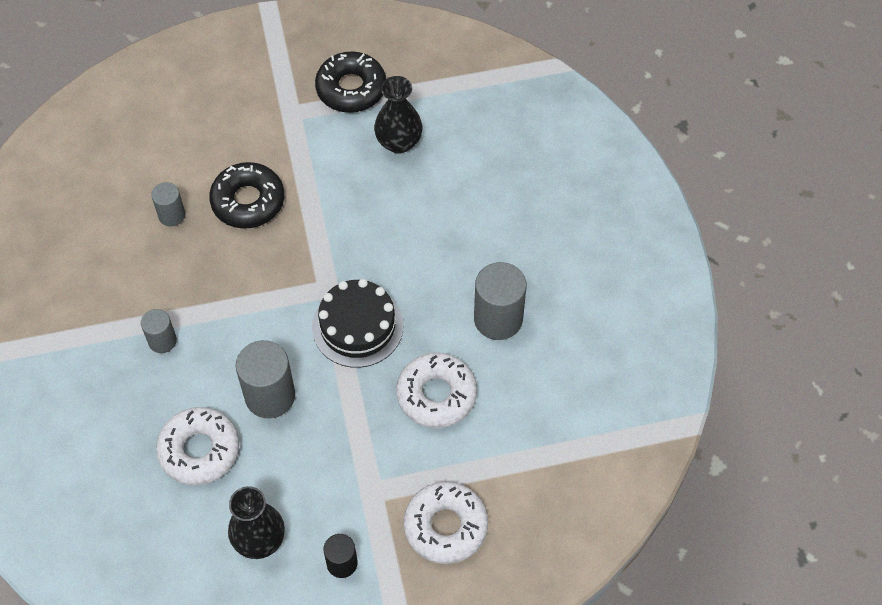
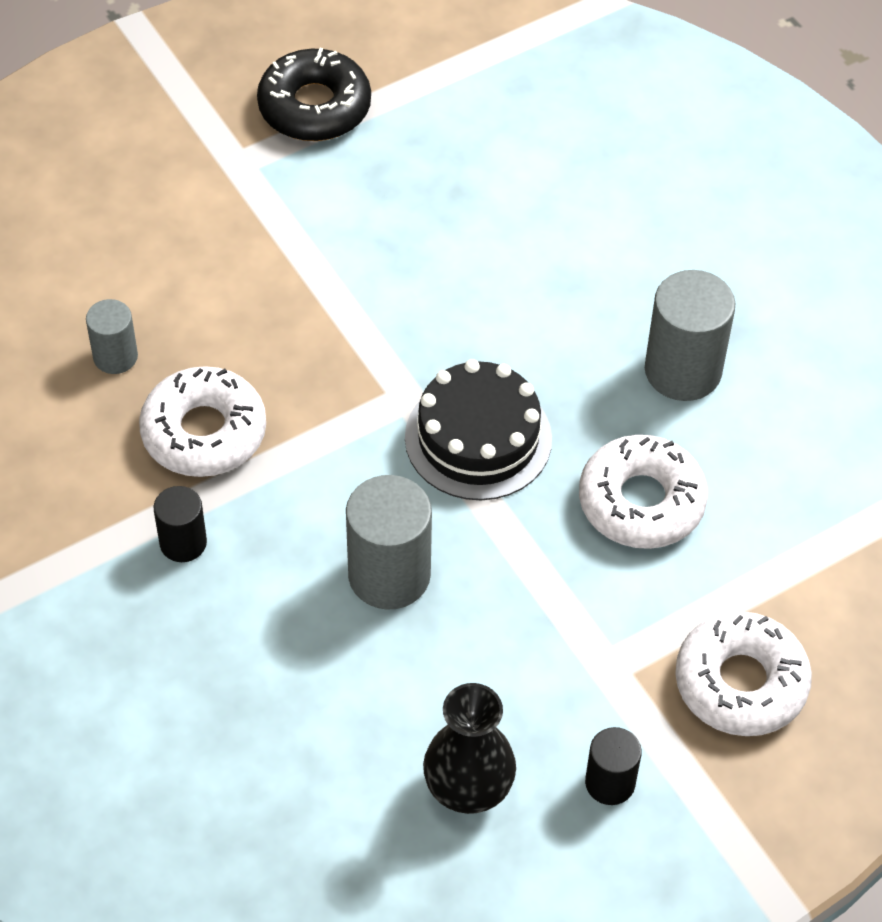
camera: 20 degrees left, 5 degrees down
grey cylinder [141,309,177,353] -> black cylinder [154,486,207,562]
white donut [156,407,239,485] -> white donut moved to [139,366,266,477]
black donut [209,162,284,229] -> none
black vase [374,76,422,154] -> none

